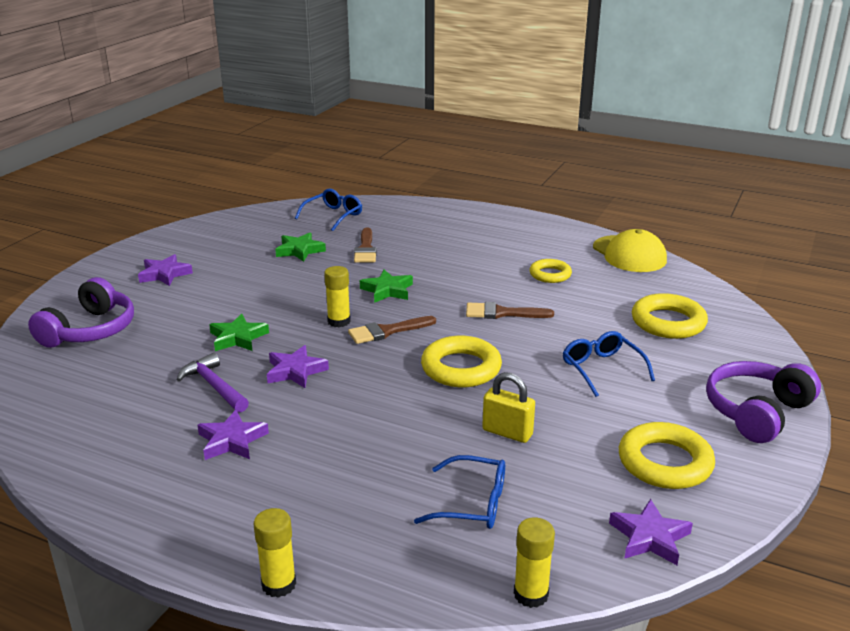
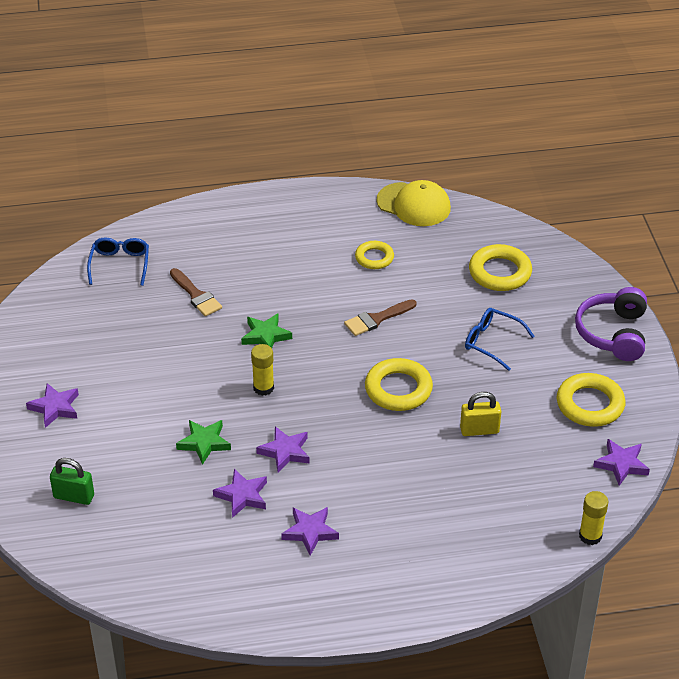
camera: 35 degrees left, 15 degrees up
purple headphones [28,277,134,348] -> green padlock [50,458,94,505]
purple hammer [177,353,249,413] -> purple star [213,469,267,518]
yellow glue stick [254,508,296,598] -> none
green star [275,232,326,262] -> none
brown brush [348,316,436,344] -> none
blue glasses [414,455,505,529] -> none

